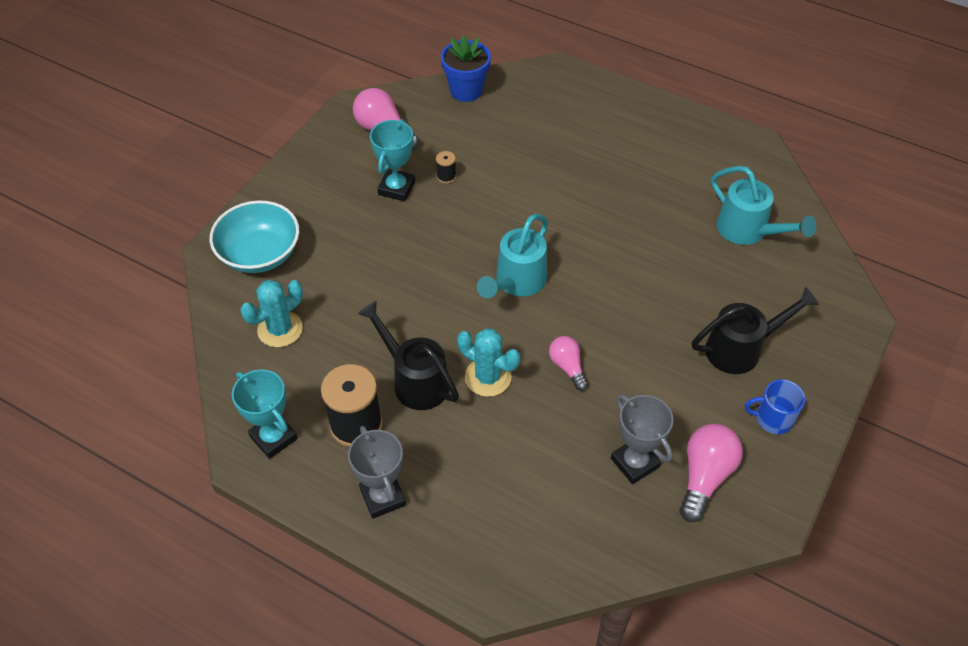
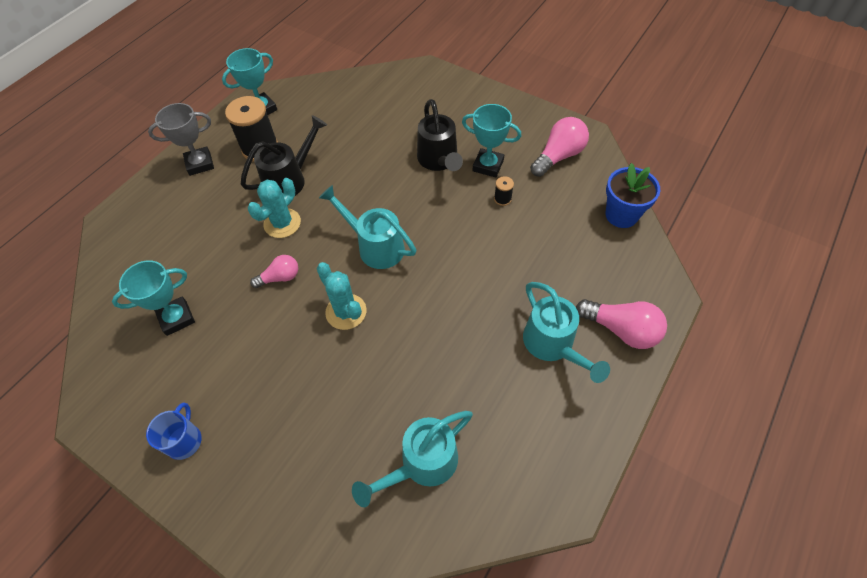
camera: 95 degrees right, 5 degrees up
turquoise bowl [210,200,299,273] -> none
turquoise cactus [241,279,303,347] -> turquoise cactus moved to [316,262,367,330]
grey trophy [611,394,674,484] -> turquoise trophy [112,260,195,336]
pink light bulb [680,424,743,522] -> pink light bulb moved to [576,299,667,349]
black watering can [692,287,819,374] -> black watering can moved to [417,99,463,171]
none -> turquoise watering can [523,282,610,383]

